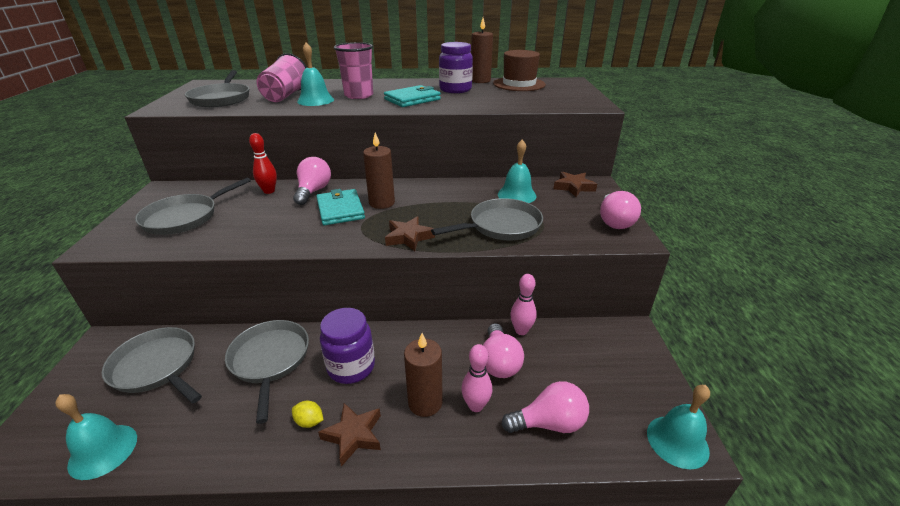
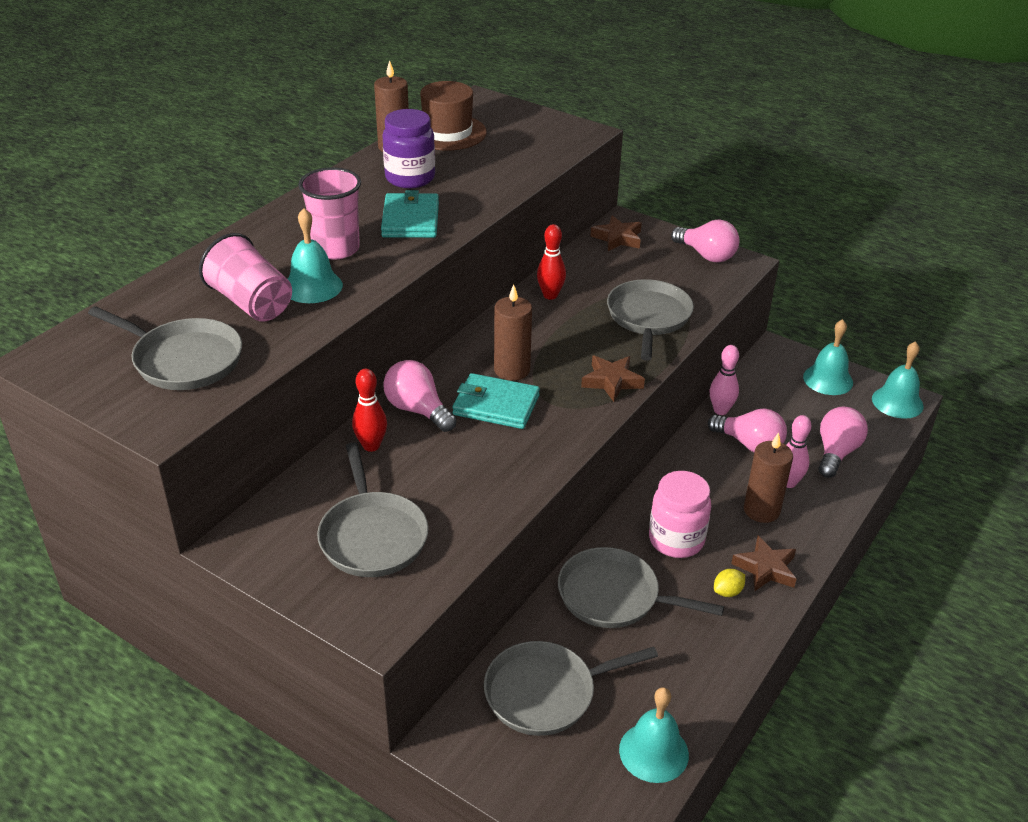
camera: 55 degrees left, 5 degrees up
purple jar [320,308,375,384] -> pink jar [649,471,711,558]
turquoise bell [498,139,536,203] -> turquoise bell moved to [803,319,853,395]
none -> red bowling pin [537,224,566,300]

